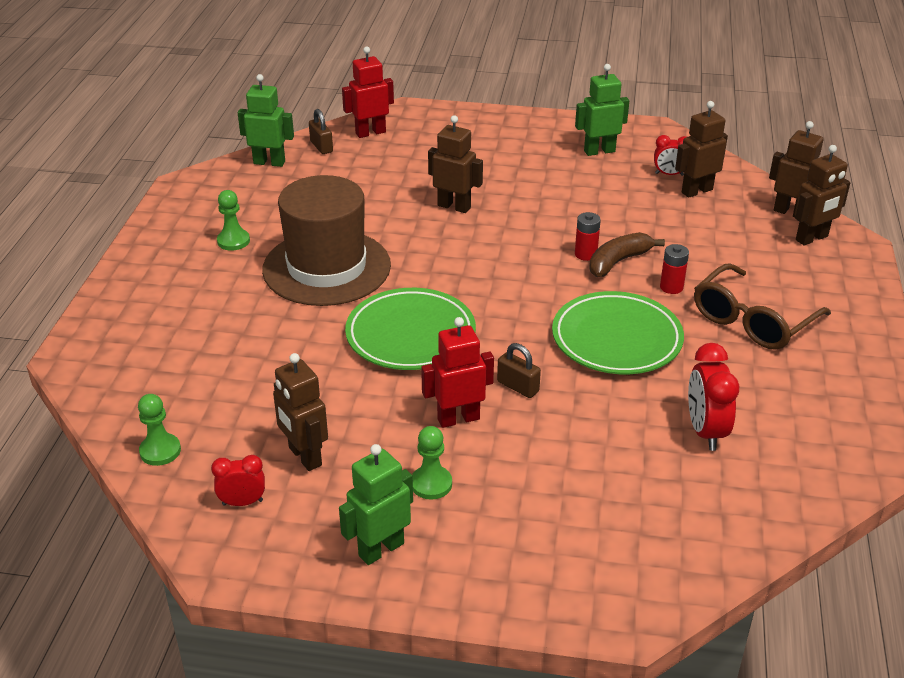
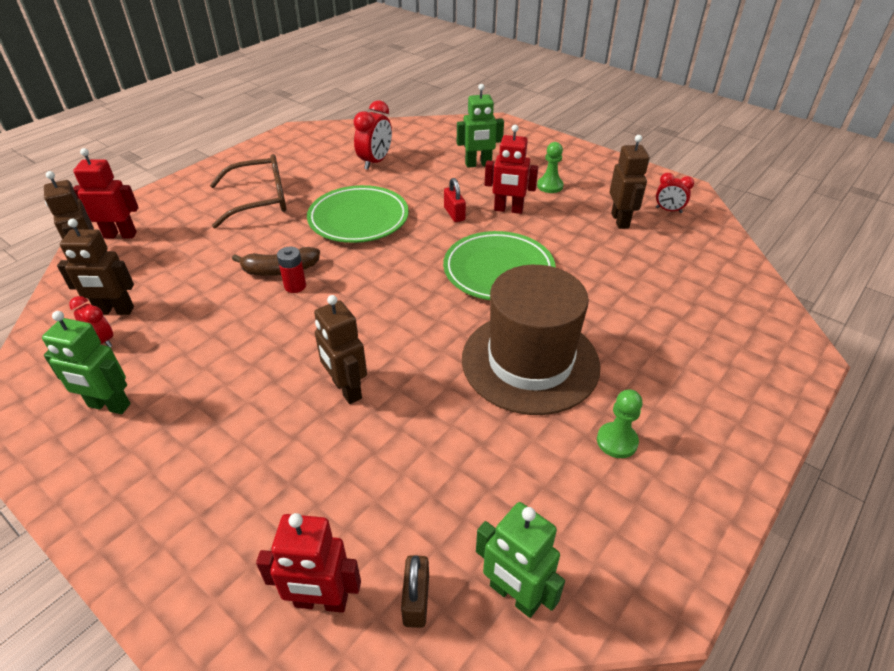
camera: 150 degrees left, 5 degrees up
green pawn [138,394,181,466] -> none
green robot [339,444,413,565] -> green robot moved to [457,84,504,168]
brown padlock [497,343,541,398] -> red padlock [444,178,466,222]
red battery [660,244,689,294] -> none
brown robot [795,145,850,246] -> red robot [73,148,139,238]

